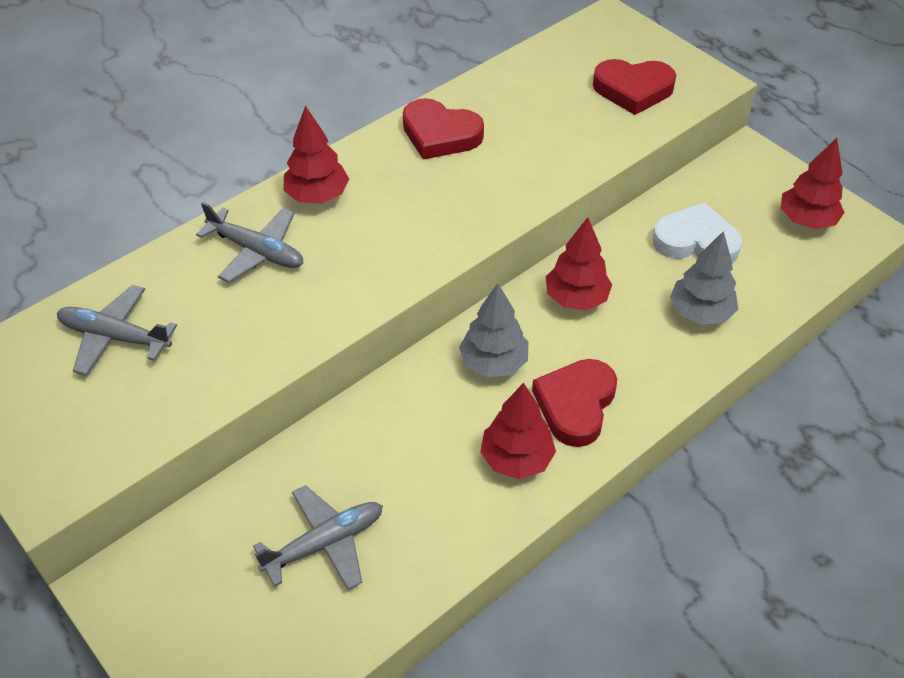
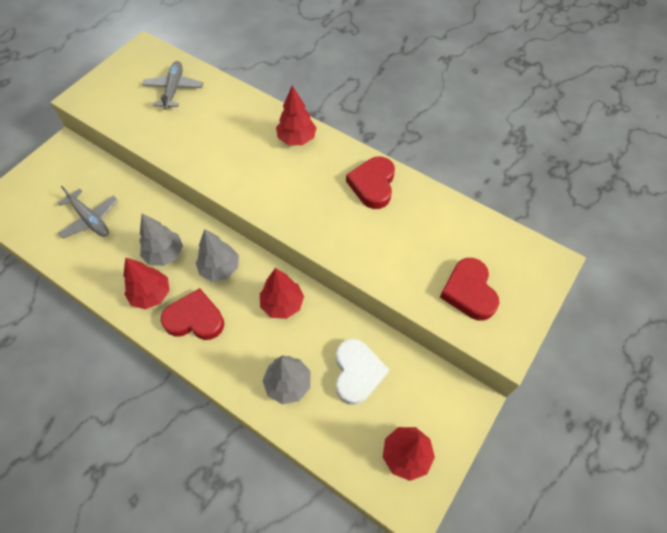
camera: 75 degrees right, 10 degrees up
grey plane [196,202,303,283] -> none
none -> grey tree [139,213,183,266]

